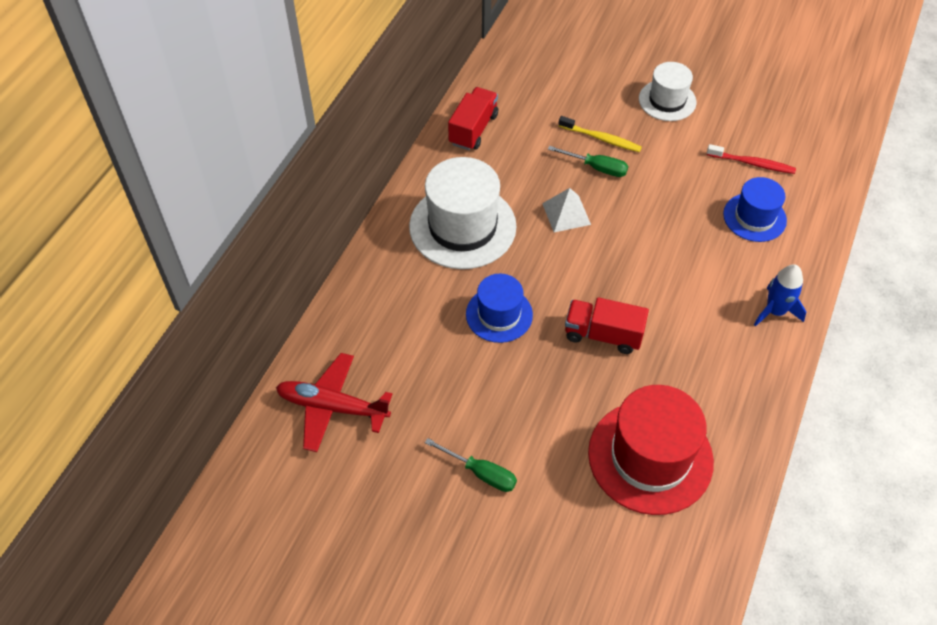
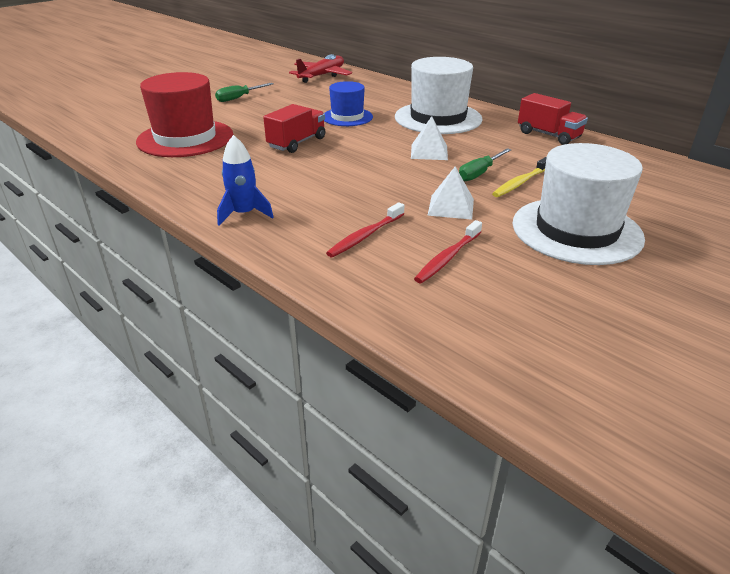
camera: 110 degrees right, 20 degrees down
white hat [639,62,696,121] -> white hat [512,143,645,265], size x1.70
blue hat [723,177,787,242] -> red toothbrush [326,202,404,257]
none -> white pyramid [427,166,474,220]

